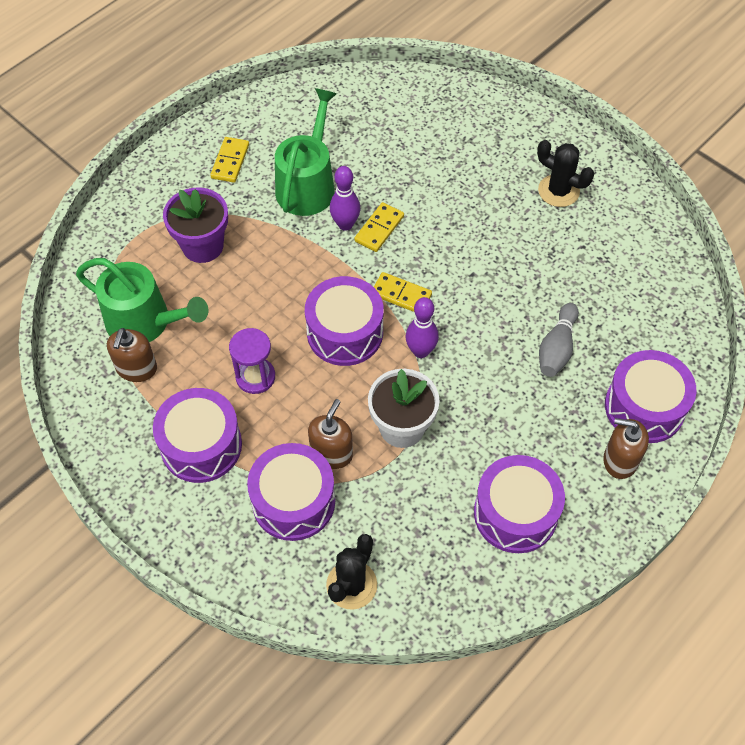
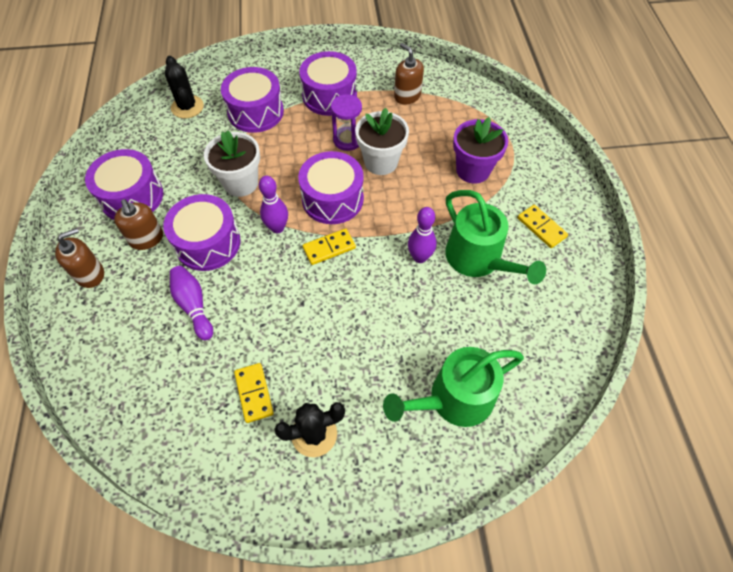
camera: 130 degrees right, 0 degrees up
green watering can [76,258,208,342] -> green watering can moved to [383,347,524,427]
brown soap dispenser [308,399,353,469] -> brown soap dispenser moved to [114,199,163,250]
yellow domino [354,202,404,252] -> yellow domino moved to [234,363,274,423]
grey bowling pin [539,303,579,377] -> purple bowling pin [170,266,213,340]
purple drum [605,350,697,443] -> purple drum moved to [163,194,241,271]
none -> white flower pot [355,108,409,175]

